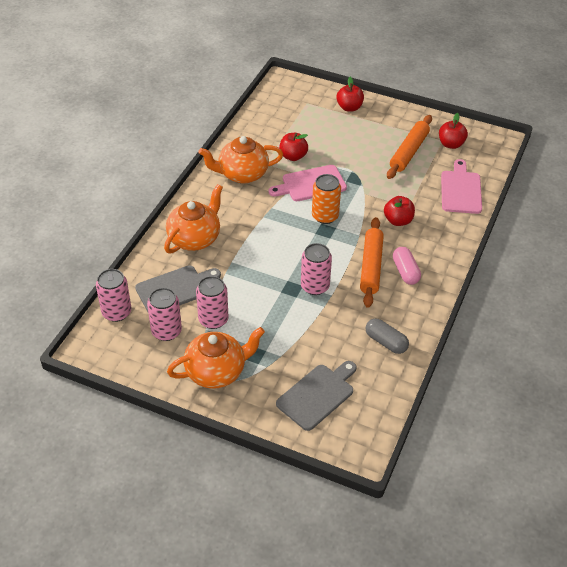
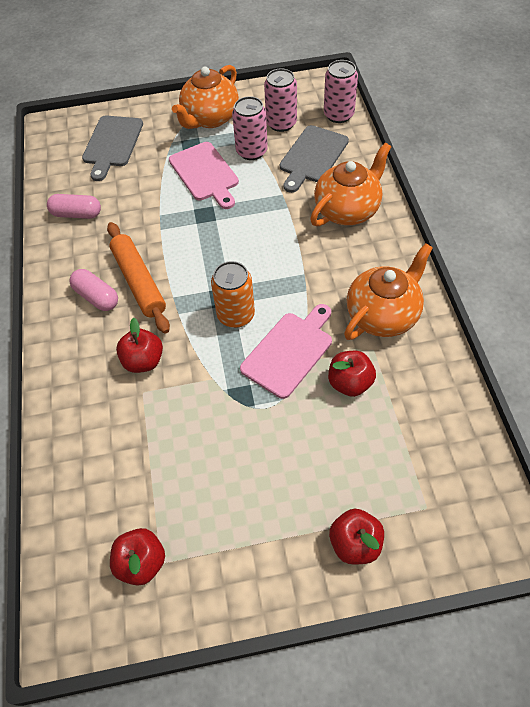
camera: 150 degrees right, 10 degrees up
orange teapot [164,184,223,254] -> orange teapot turned 135 degrees counterclockwise [310,143,391,226]
pink can [301,243,332,295] -> none
grey capsule [365,318,409,354] -> pink capsule [47,194,101,219]
orange rolling pin [387,115,432,179] -> none
pink cutting board [441,159,482,214] -> pink cutting board moved to [169,142,239,209]

